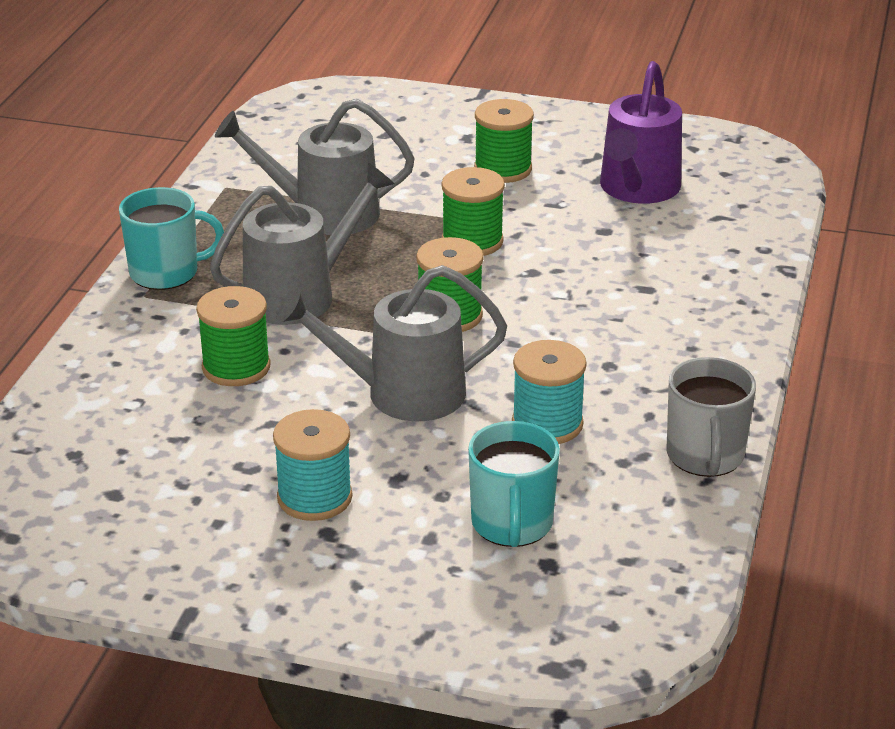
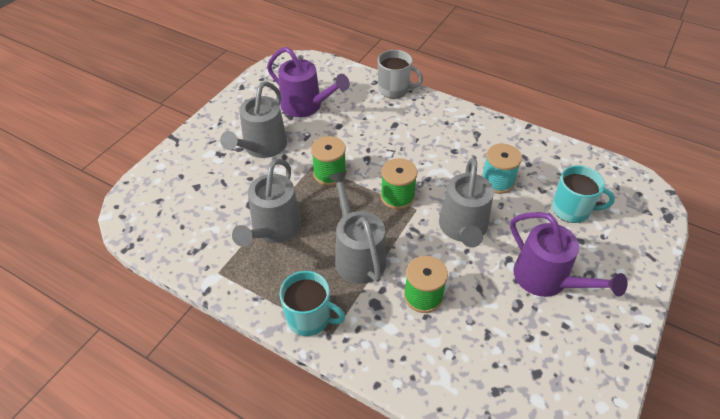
camera: 75 degrees left, 15 degrees up
turquoise mug [119,187,224,290] -> turquoise mug turned 105 degrees clockwise [279,271,345,336]
turquoise spool [273,409,352,521] -> purple watering can [510,212,628,297]
green spool [474,99,534,183] -> grey watering can [220,81,287,158]
grey mug [666,357,756,477] -> grey mug moved to [378,50,423,99]

